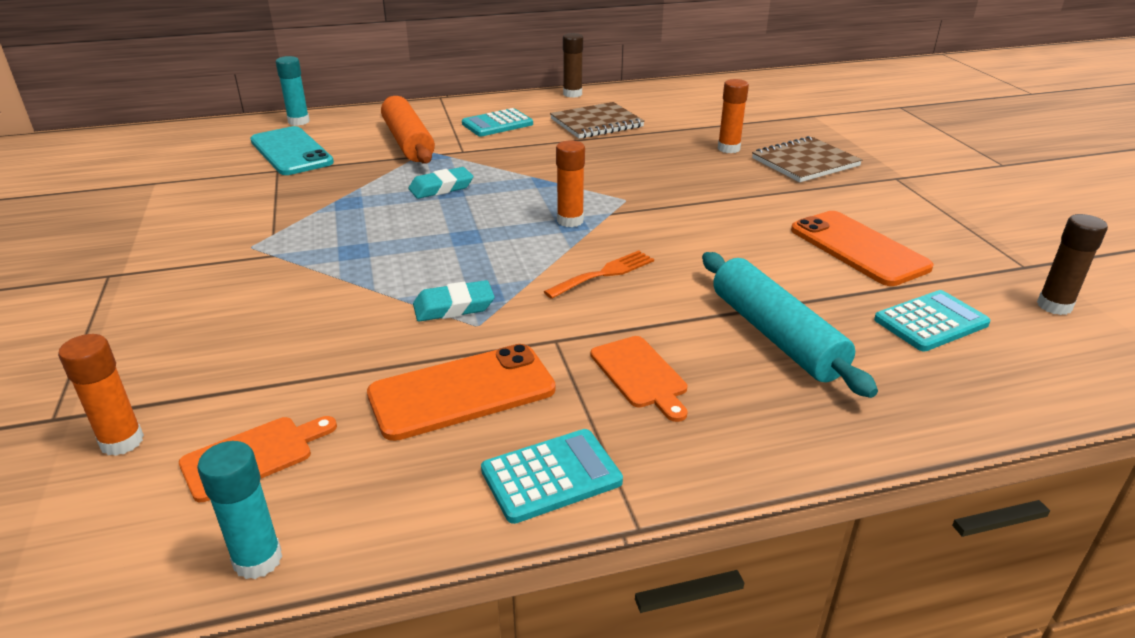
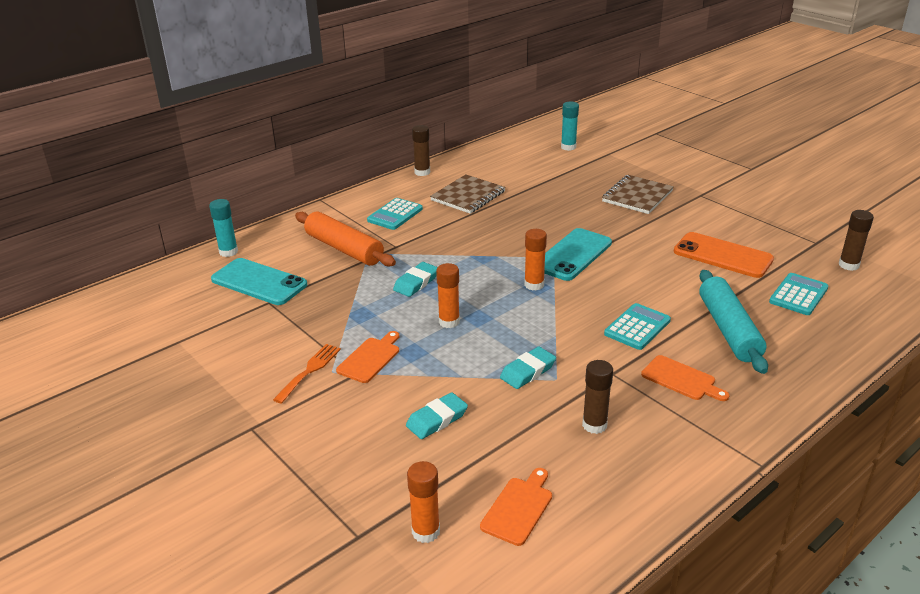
camera: 25 degrees left, 0 degrees up
turquoise glue stick [197,441,282,579] -> turquoise glue stick moved to [561,102,579,151]
orange phone [367,344,556,441] -> brown glue stick [582,360,613,434]
turquoise calculator [481,429,623,524] -> turquoise calculator moved to [604,303,671,350]
orange fork [544,250,654,299] -> orange fork moved to [273,344,341,404]
turquoise rolling pin [702,252,878,398] -> turquoise rolling pin turned 45 degrees clockwise [699,270,768,374]
orange glue stick [718,79,749,153] -> orange glue stick moved to [436,263,460,328]
none -> orange cutting board [336,331,399,383]
none -> turquoise eraser [406,392,468,439]
none -> turquoise phone [544,228,612,281]

